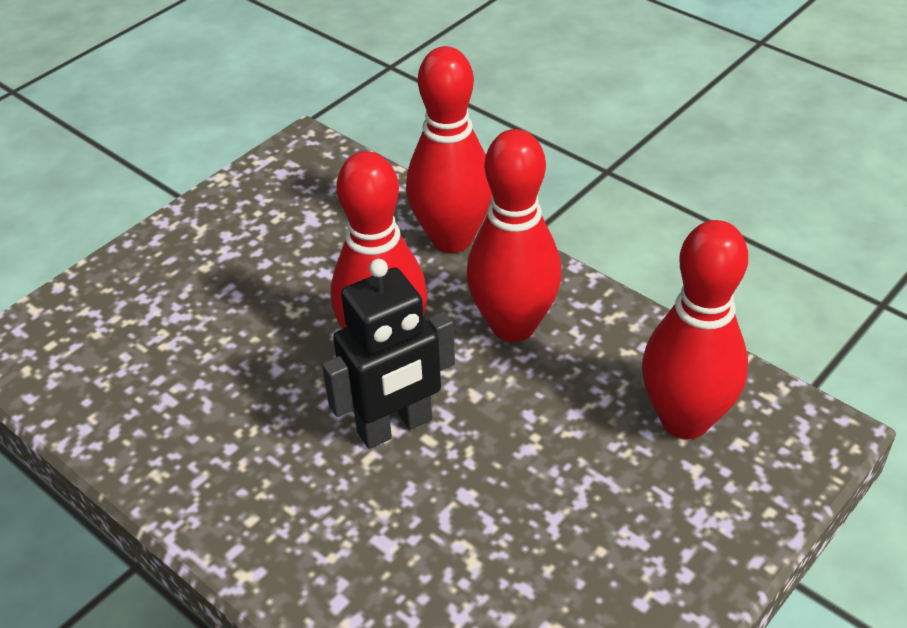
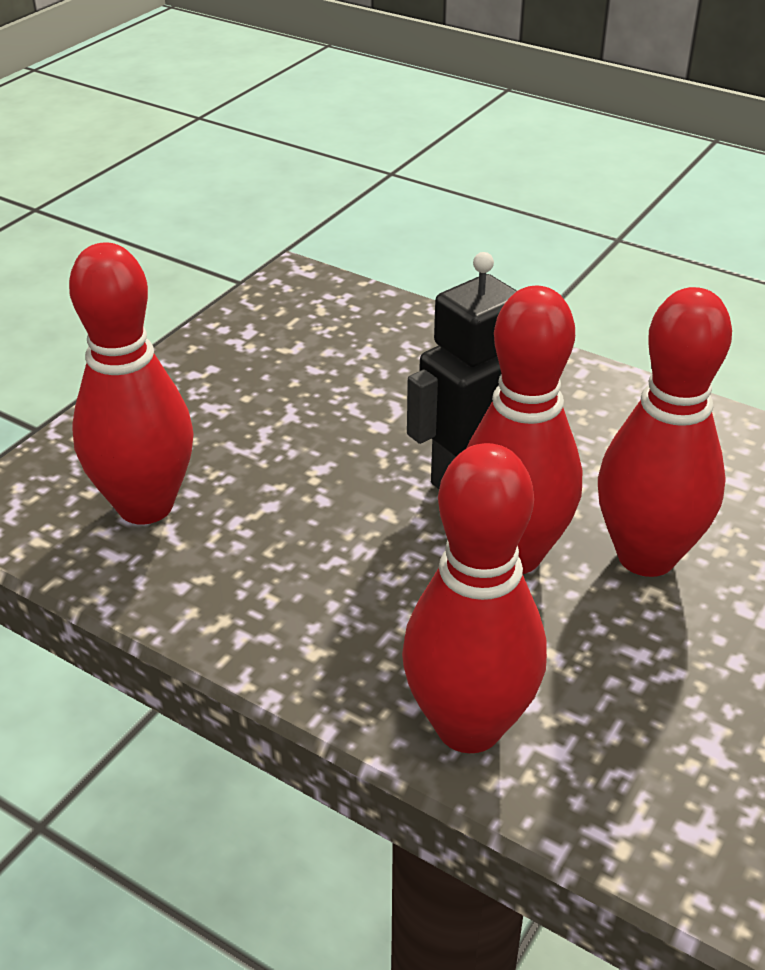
camera: 170 degrees right, 5 degrees down
red bowling pin [466,129,562,342] -> red bowling pin moved to [598,287,732,577]

